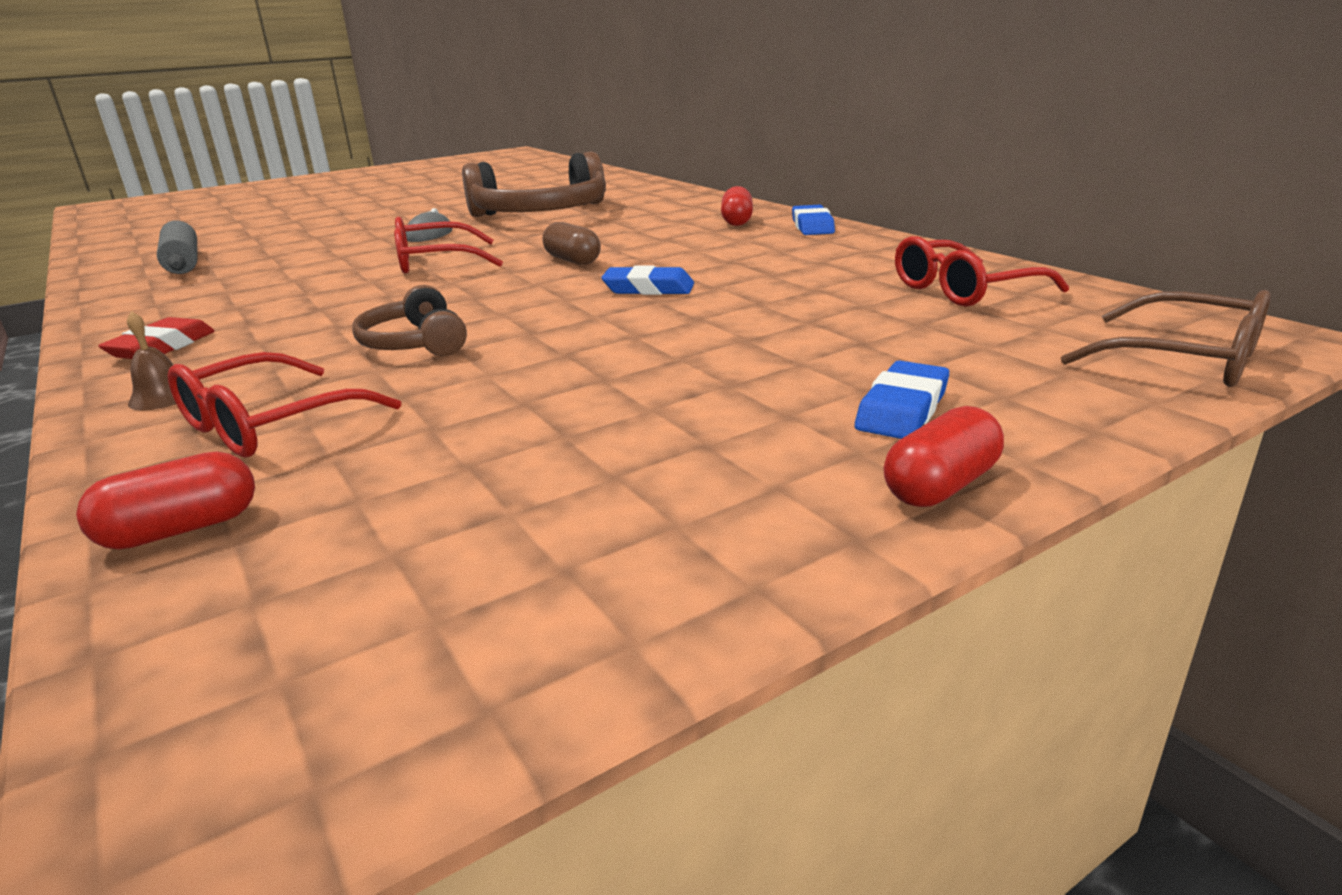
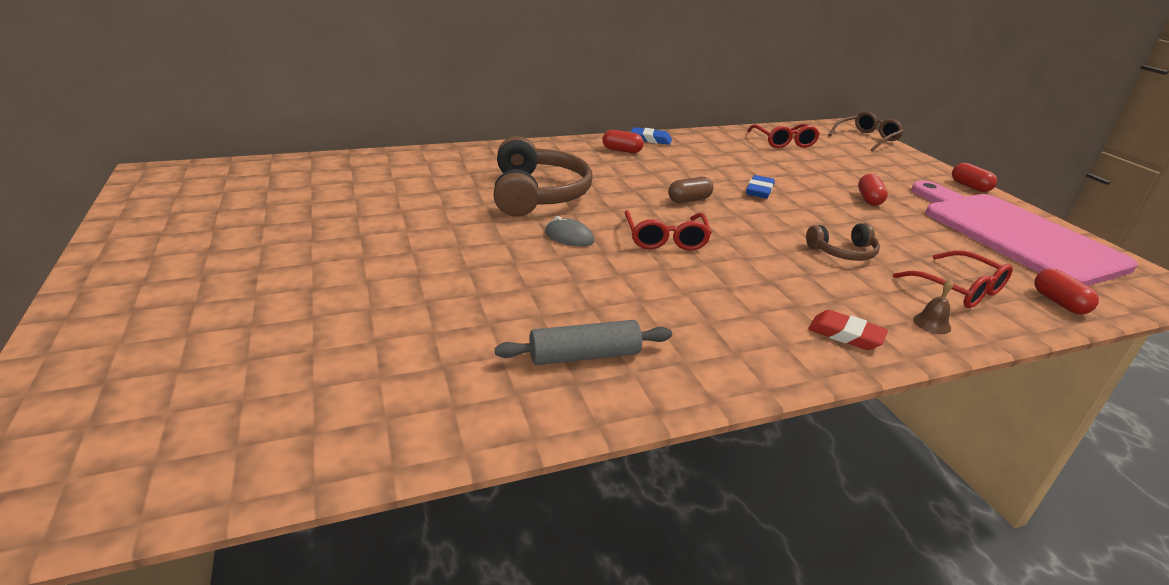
camera: 80 degrees left, 5 degrees up
blue eraser [855,360,949,439] -> none
none -> red capsule [858,174,888,206]
none -> pink cutting board [911,180,1138,286]

